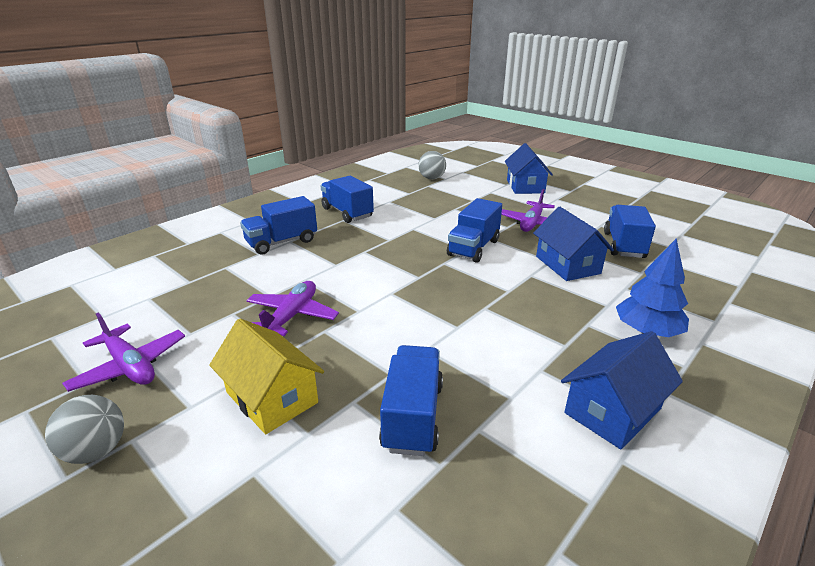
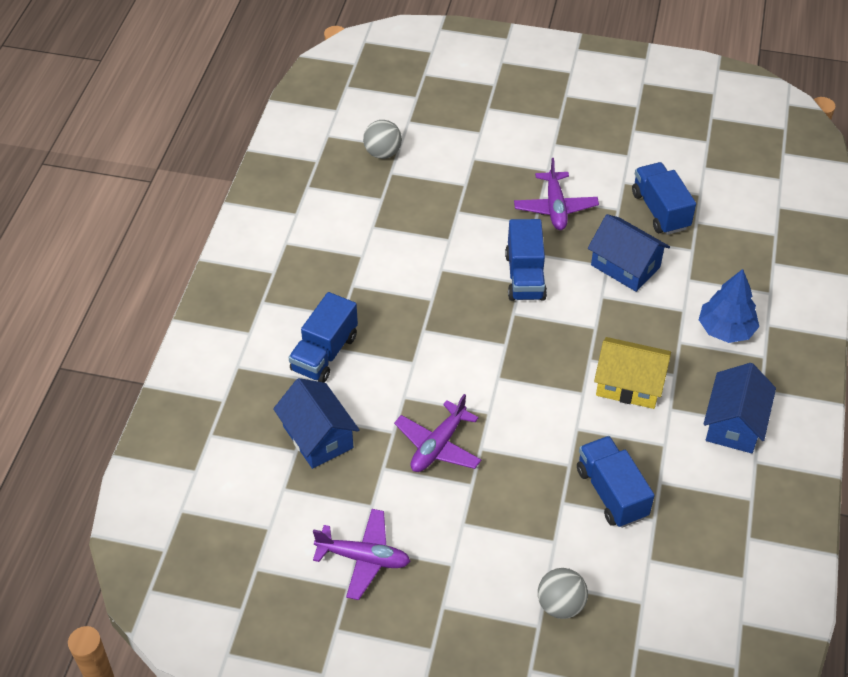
camera: 30 degrees left, 20 degrees up
grey ball [45,395,124,464] -> grey ball moved to [538,568,588,619]
yellow house [209,318,324,434] -> yellow house moved to [594,337,671,409]
purple plane [246,281,339,336] -> purple plane turned 135 degrees counterclockwise [394,394,481,472]
blue truck [321,176,374,223] -> none
blue house [505,143,553,194] -> blue house moved to [273,378,360,469]

